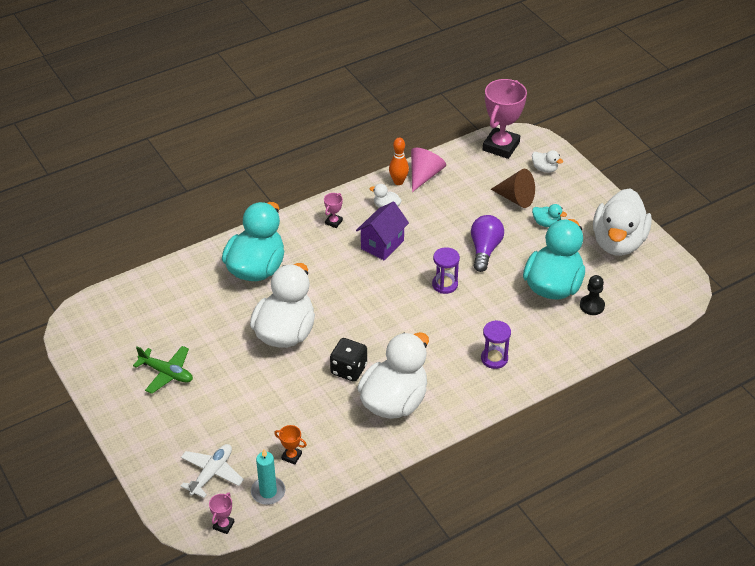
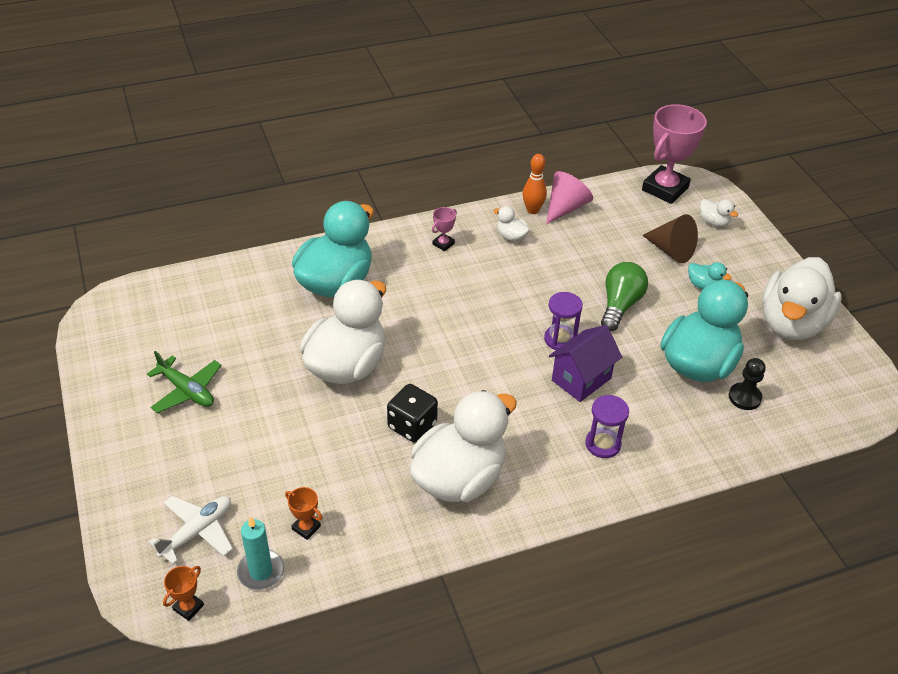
camera: 10 degrees right, 0 degrees up
pink trophy [209,493,234,534] -> orange trophy [163,566,204,621]
purple house [356,201,409,260] -> purple house moved to [549,325,622,402]
purple light bulb [471,215,504,272] -> green light bulb [601,262,648,331]

